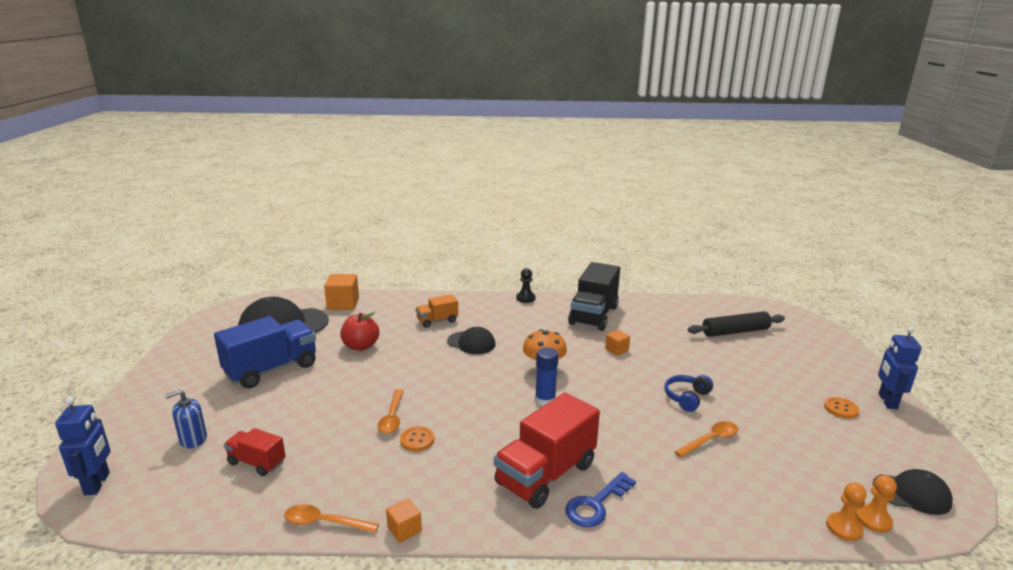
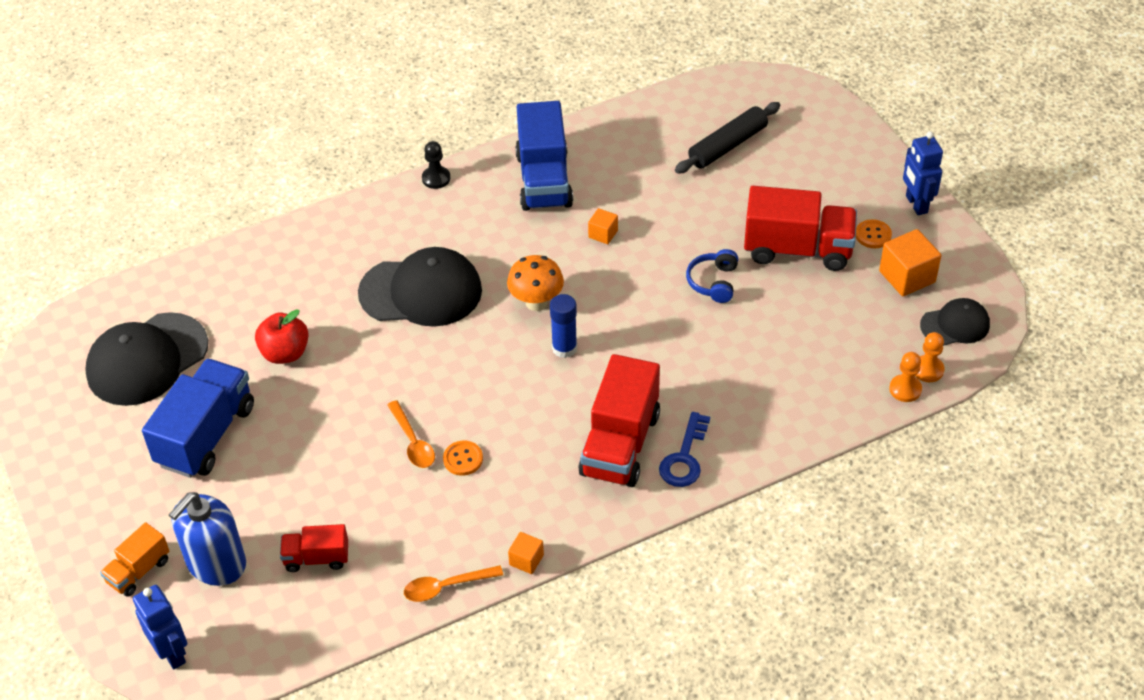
camera: 25 degrees left, 25 degrees up
blue soap dispenser [165,390,207,448] -> blue soap dispenser [169,492,246,586], size x1.72
orange cube [324,274,359,310] -> orange cube moved to [879,229,942,296]
orange truck [416,294,458,328] -> orange truck moved to [100,523,169,597]
black cap [447,327,496,354] -> black cap [358,247,482,327], size x1.80
black truck [568,262,620,331] -> blue truck [515,101,573,211]
orange spoon [674,421,738,457] -> none
none -> red truck [744,186,857,271]

